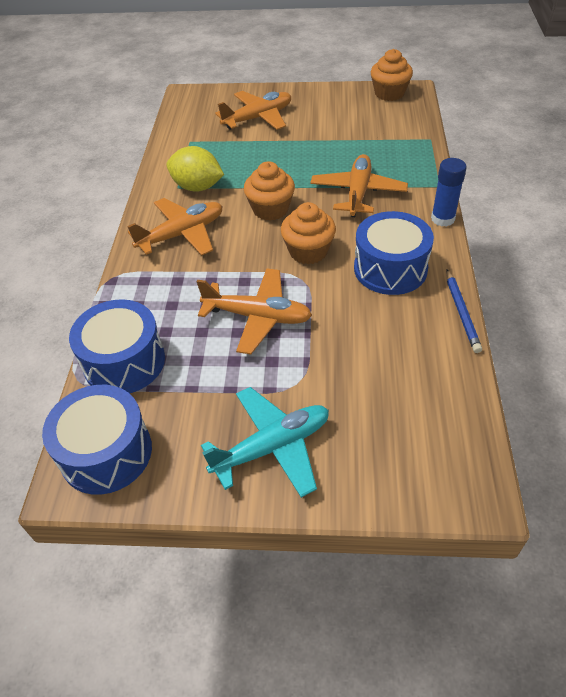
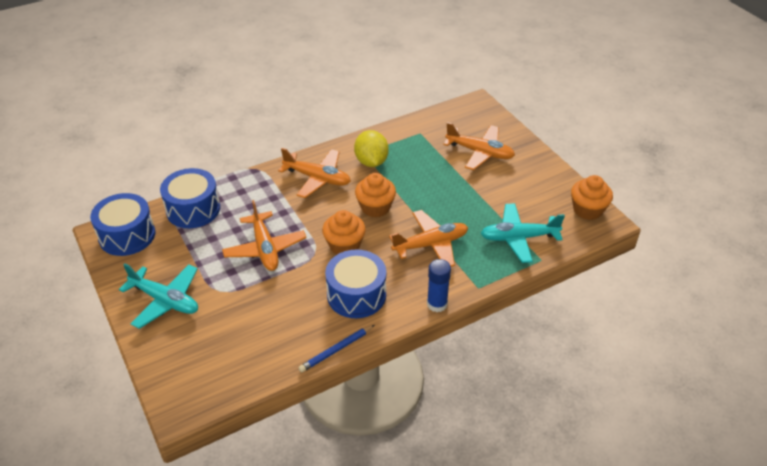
camera: 55 degrees right, 5 degrees down
none -> turquoise plane [480,203,565,263]

